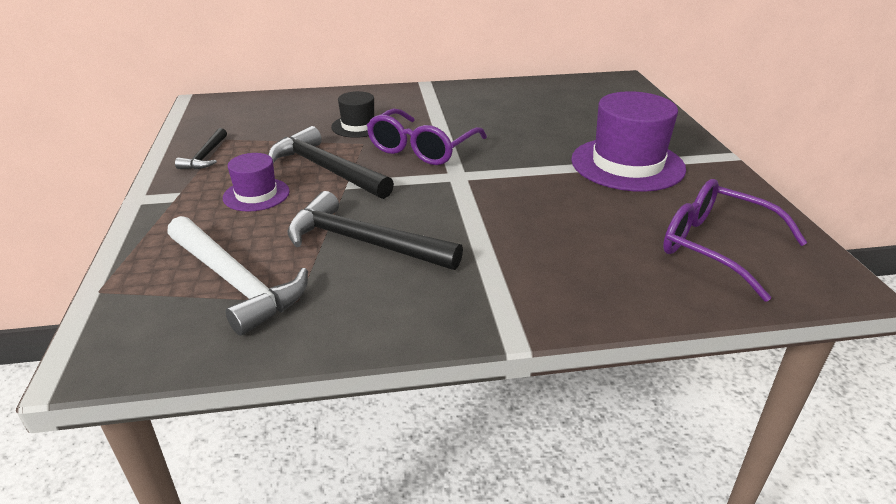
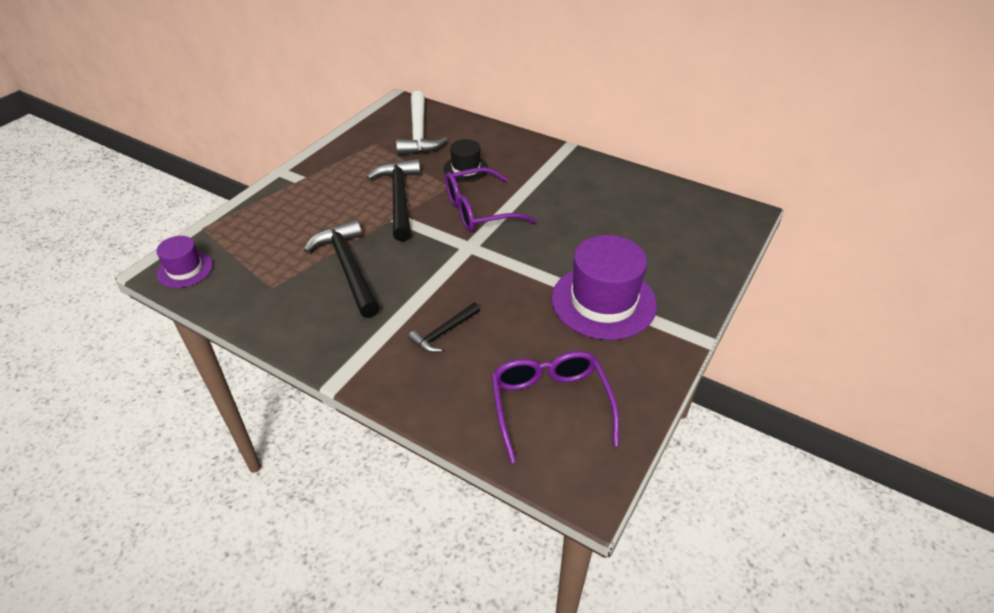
camera: 40 degrees right, 10 degrees up
white hammer [167,216,308,336] -> white hammer moved to [396,91,447,155]
black hammer [175,128,227,169] -> black hammer moved to [408,303,480,353]
purple hat [223,153,290,212] -> purple hat moved to [156,236,213,288]

